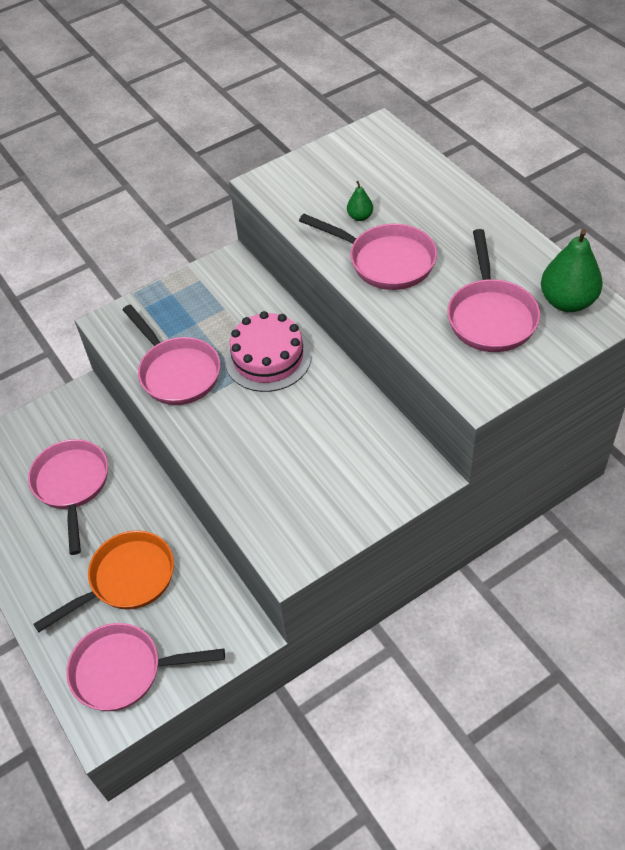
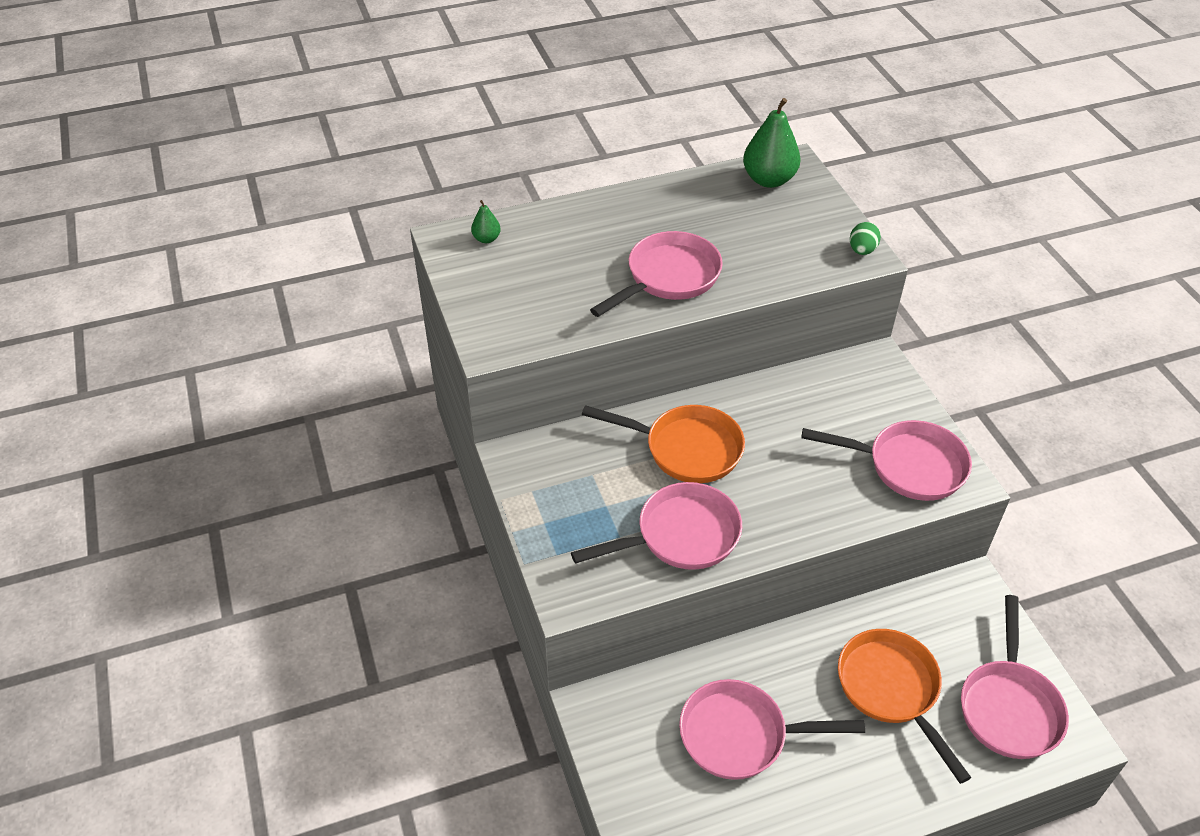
camera: 80 degrees left, 5 degrees down
pink cake [225,311,312,392] -> orange pan [582,405,745,483]
green pear [347,181,373,221] -> green pear moved to [471,200,501,243]
pink pan [447,229,540,352] -> pink pan moved to [801,420,972,501]
none -> green egg [850,222,881,255]

